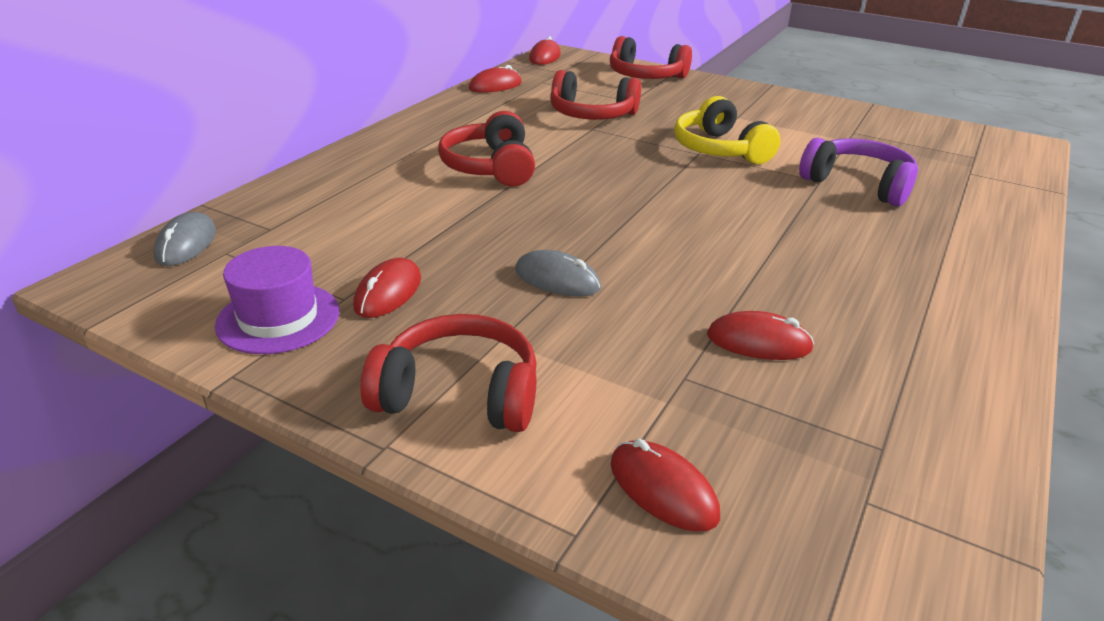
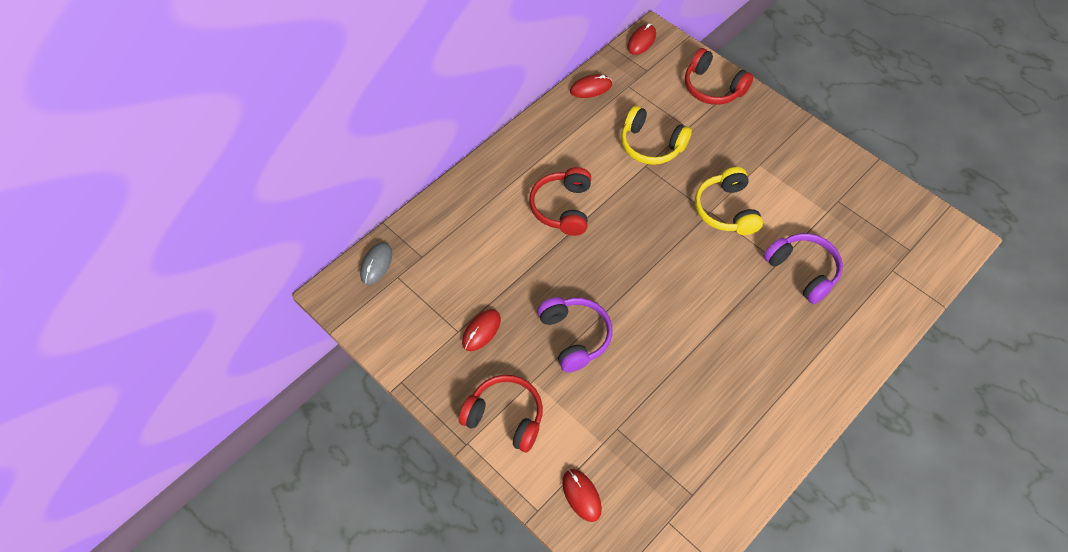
camera: 15 degrees right, 25 degrees up
purple hat [215,246,339,354] -> none
grey mouse [515,250,601,297] -> purple headphones [537,297,612,373]
red headphones [550,70,641,120] -> yellow headphones [621,106,692,165]
red mouse [707,311,814,360] -> none

